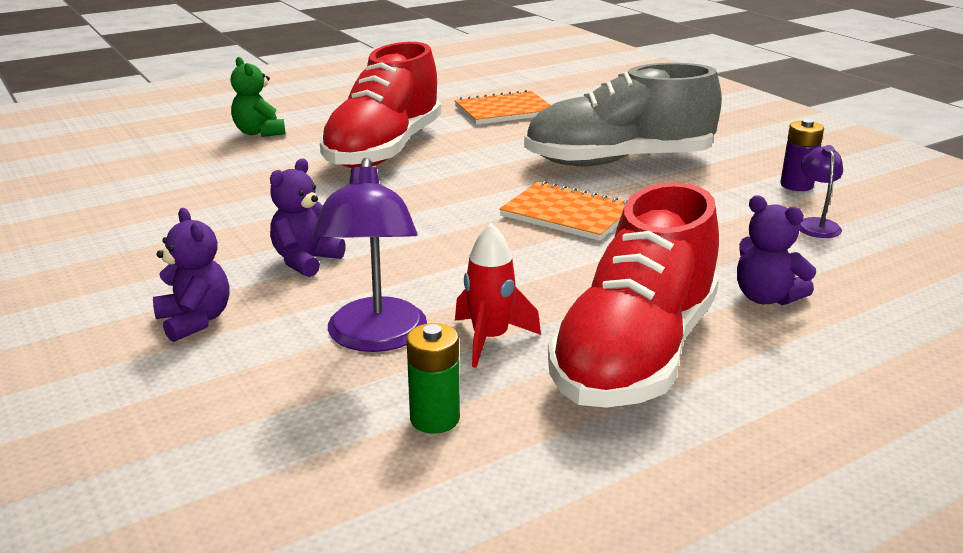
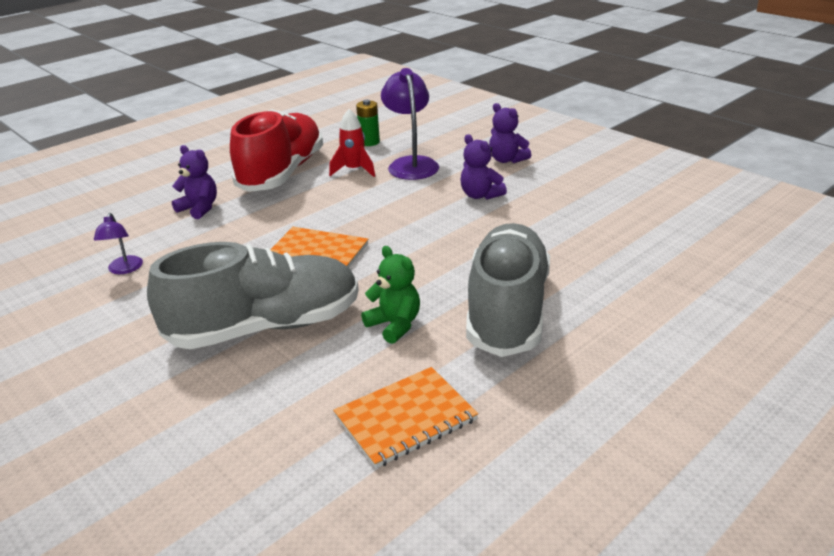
camera: 170 degrees right, 5 degrees up
green teddy bear [231,57,285,137] -> green teddy bear moved to [361,246,420,344]
purple teddy bear [270,159,346,277] -> purple teddy bear turned 120 degrees clockwise [461,134,507,200]
red shoe [320,42,441,168] -> grey shoe [466,223,550,357]
purple battery [780,119,824,191] -> none

